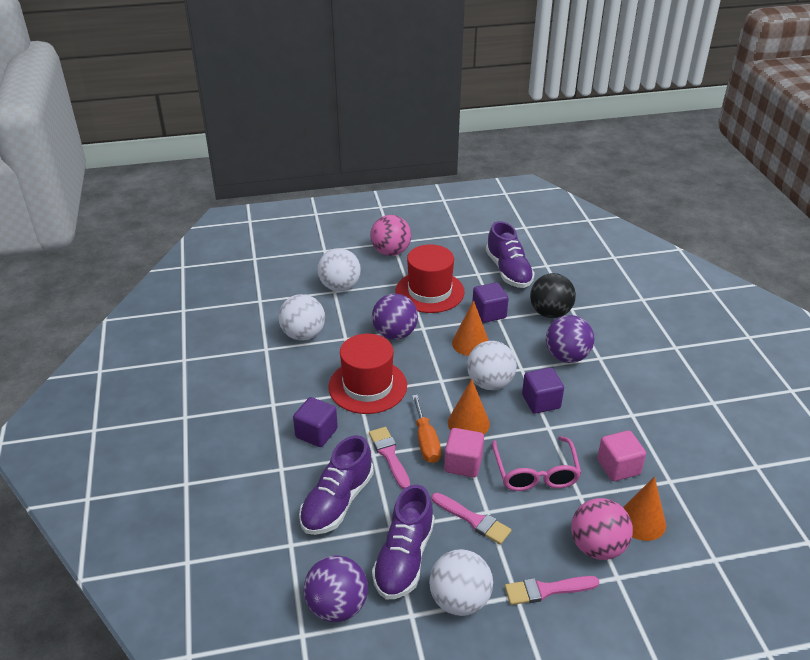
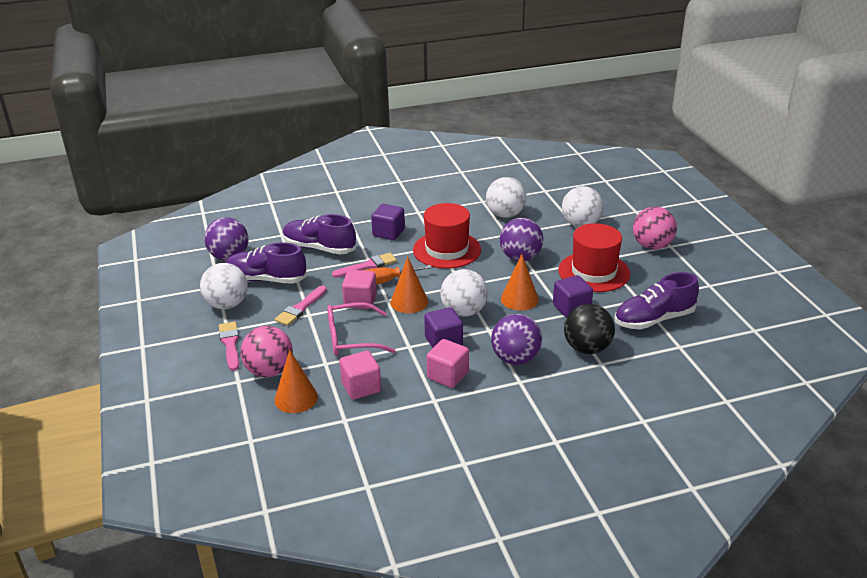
camera: 85 degrees right, 5 degrees down
none -> pink cube [427,339,469,388]

